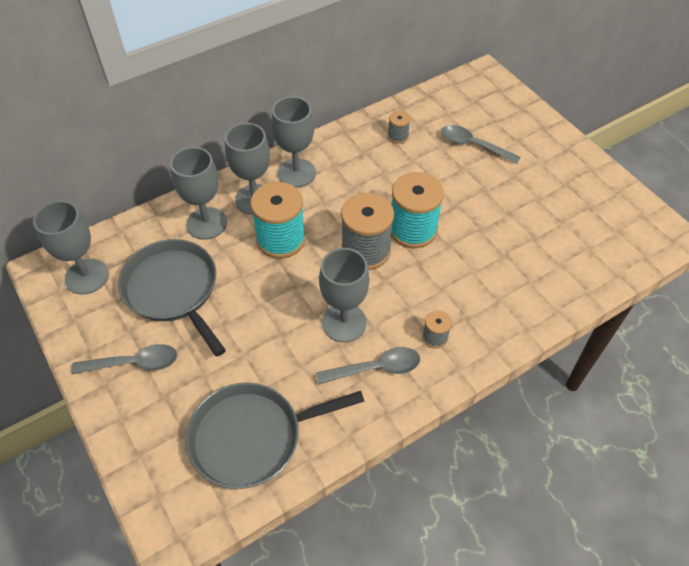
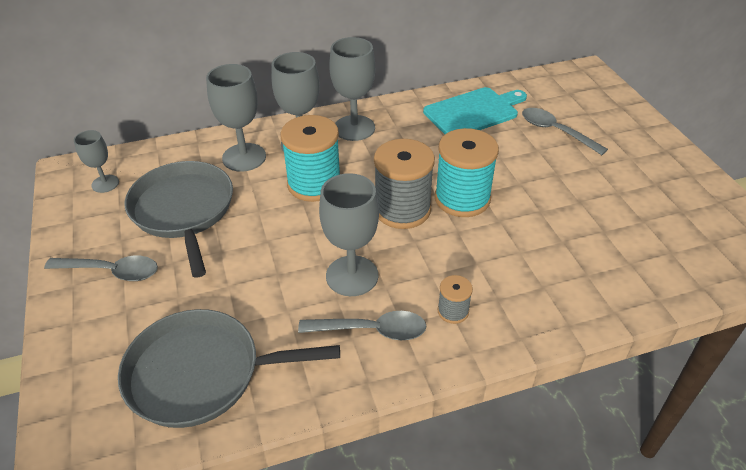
camera: 15 degrees right, 10 degrees down
grey goblet [33,201,109,295] -> grey goblet [74,130,119,193], size x0.58
grey spool [388,111,410,144] -> turquoise cutting board [423,87,527,134]

